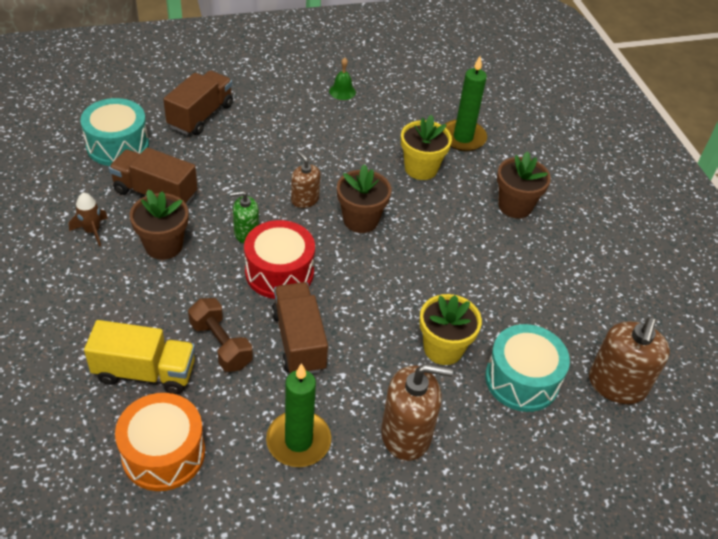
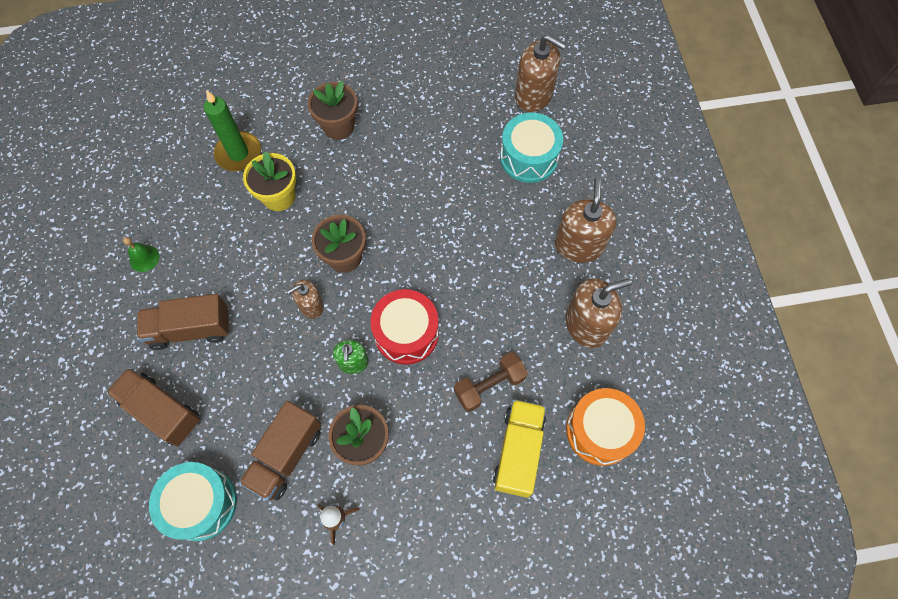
camera: 80 degrees left, 20 degrees up
green candle [266,363,331,467] -> brown soap dispenser [565,278,632,348]
brown truck [271,282,328,374] -> brown truck moved to [137,294,229,350]
yellow flower pot [419,294,482,365] -> none

